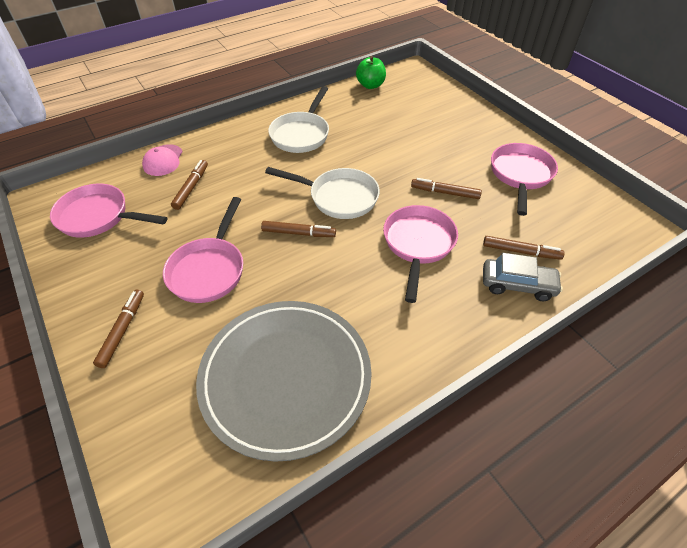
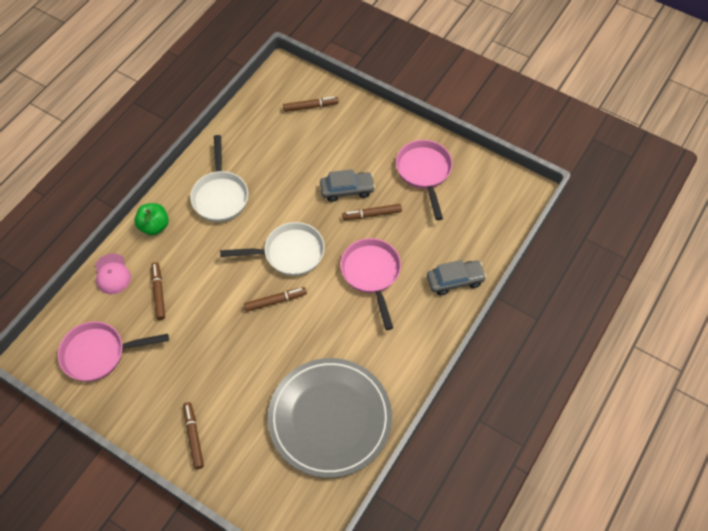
camera: 25 degrees left, 10 degrees up
pink pan [163,197,243,303] -> none
green apple [356,56,386,89] -> green apple moved to [134,203,169,235]
brown marker [483,236,565,260] -> brown marker moved to [283,97,339,112]
none -> grey car [320,169,375,202]

